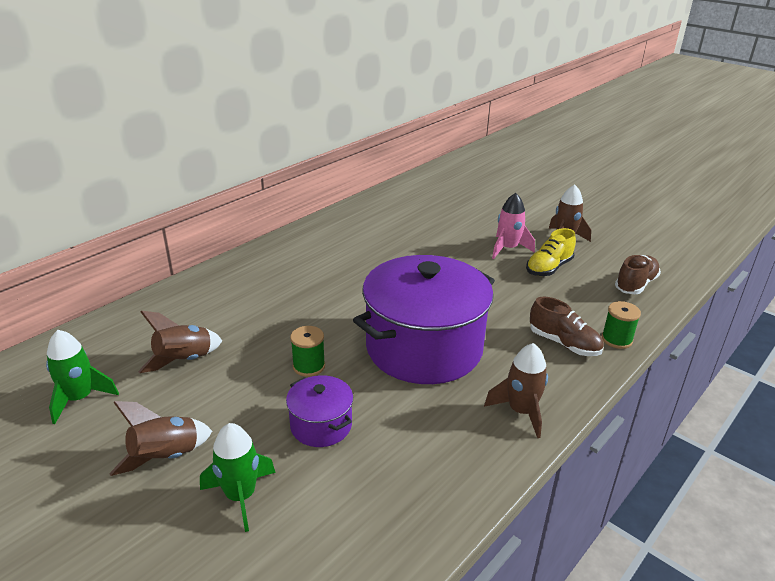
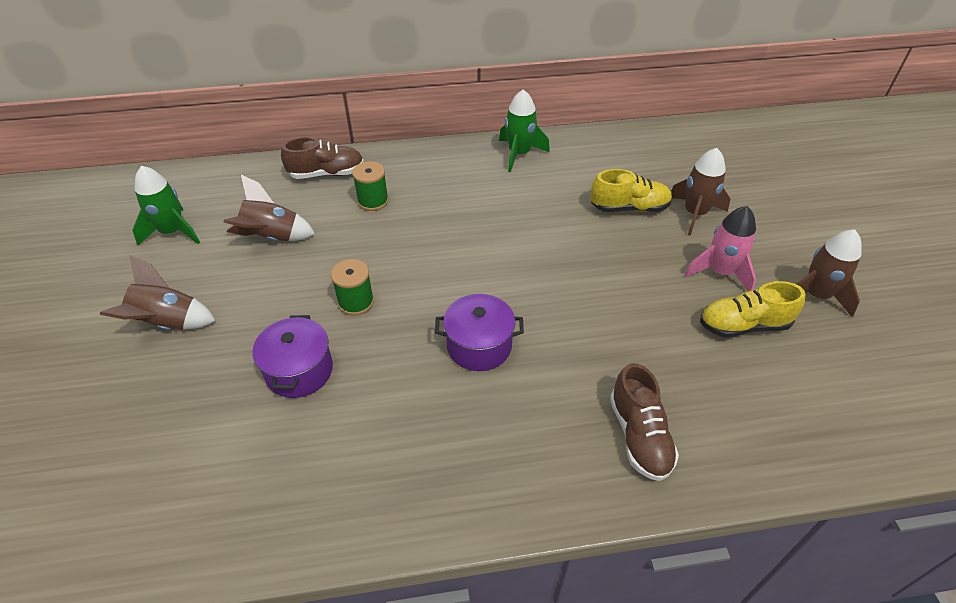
camera: 40 degrees right, 15 degrees up
green rocket [200,423,276,532] -> green rocket moved to [499,89,550,172]
purple pot [353,255,495,384] -> purple pot [435,294,524,371], size x0.45
brown rocket [484,343,548,438] -> brown rocket moved to [671,148,730,236]
green spool [602,301,641,349] -> green spool moved to [352,161,389,211]
brown shoe [615,255,661,294] -> brown shoe moved to [281,137,364,179]
none -> yellow shoe [591,169,672,212]

